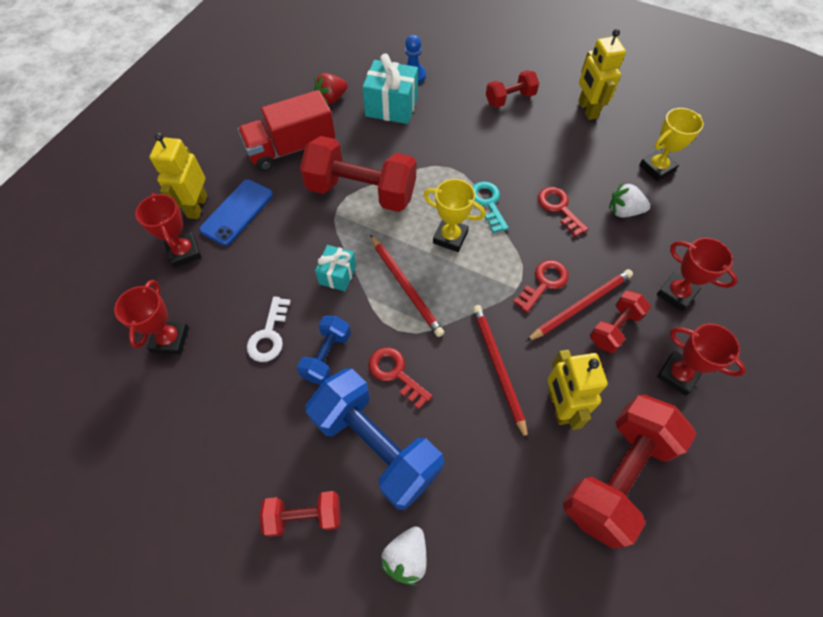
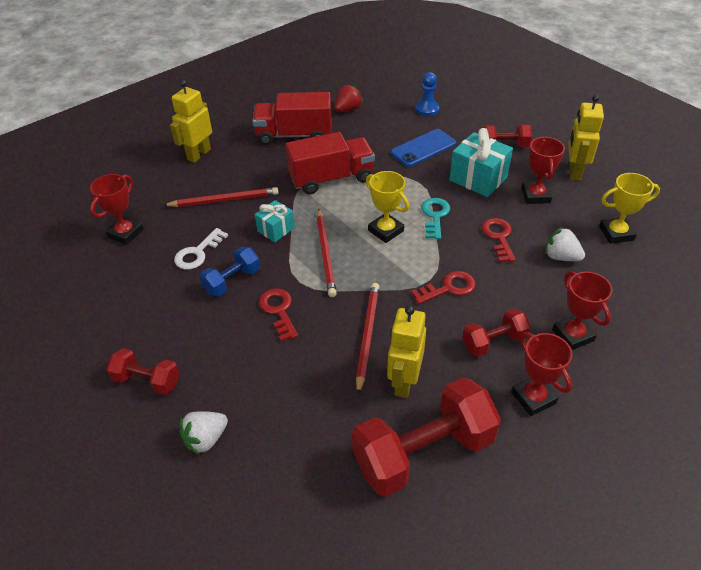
camera: 25 degrees right, 15 degrees down
red trophy [135,193,201,268] -> red trophy moved to [521,136,565,204]
blue phone [199,179,273,246] -> blue phone moved to [390,129,456,167]
red dumbbell [300,136,416,212] -> red truck [286,132,375,194]
blue dumbbell [306,369,444,510] -> none
red strawberry [314,73,348,104] -> red strawberry turned 150 degrees clockwise [334,84,363,112]
turquoise gift [362,53,418,124] -> turquoise gift moved to [449,128,513,197]
red pencil [526,269,633,342] -> red pencil moved to [163,187,279,207]

